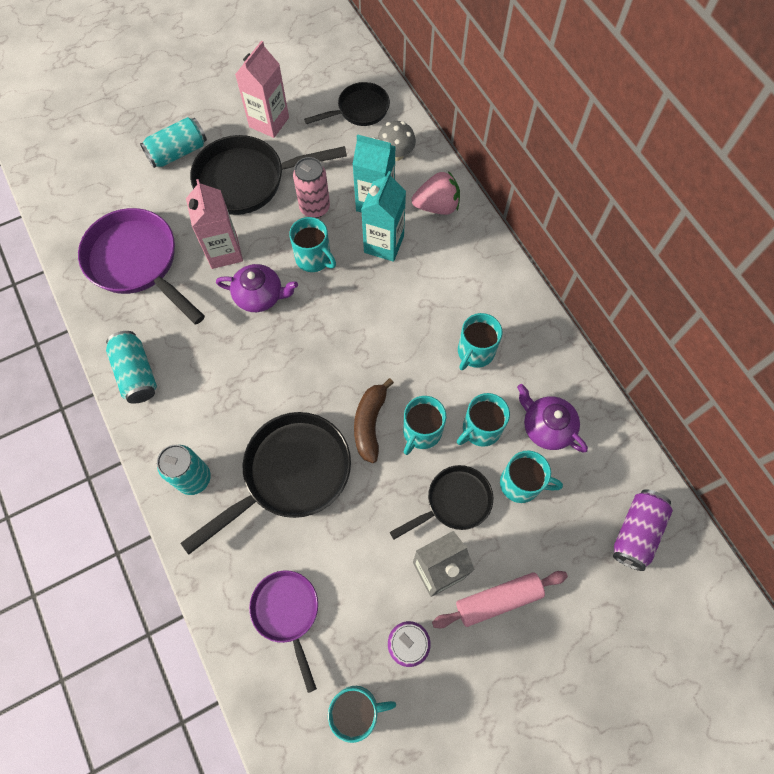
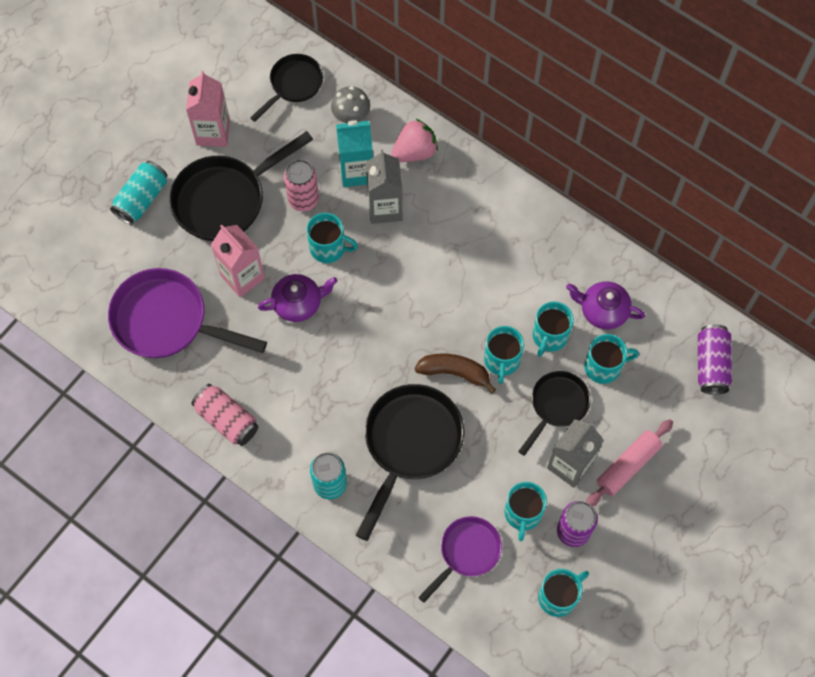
camera: 25 degrees left, 0 degrees up
turquoise can [106,331,157,404] -> pink can [192,384,258,446]
purple pan [249,570,318,693] -> purple pan turned 90 degrees clockwise [418,516,502,603]
brown banana [354,378,394,463] -> brown banana turned 120 degrees clockwise [415,353,496,394]
turquoise carton [361,171,406,262] -> grey carton [366,150,402,224]
turquoise mug [458,313,502,370] -> turquoise mug moved to [505,482,547,541]

